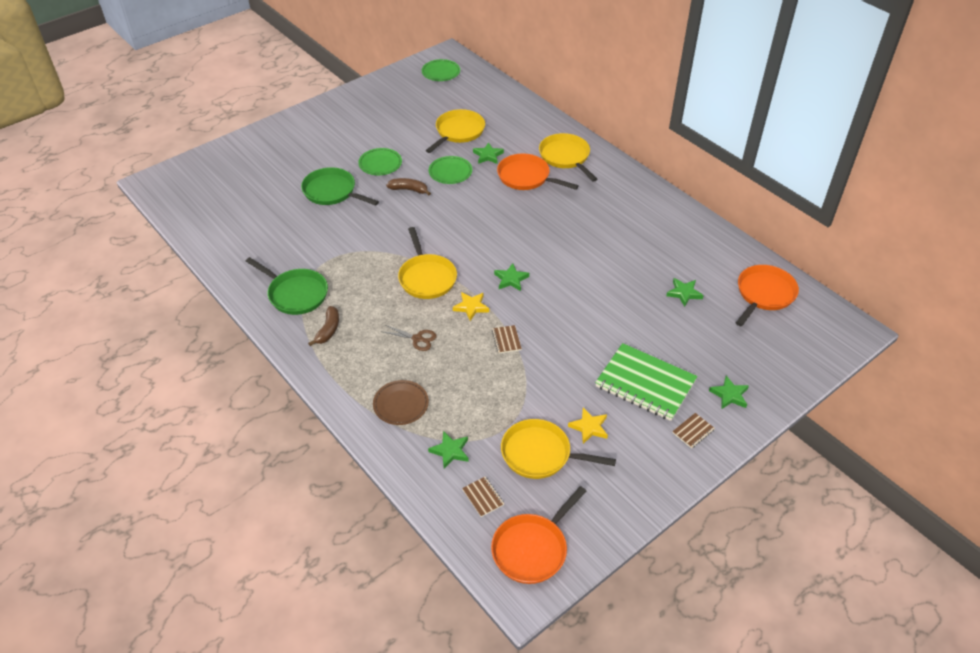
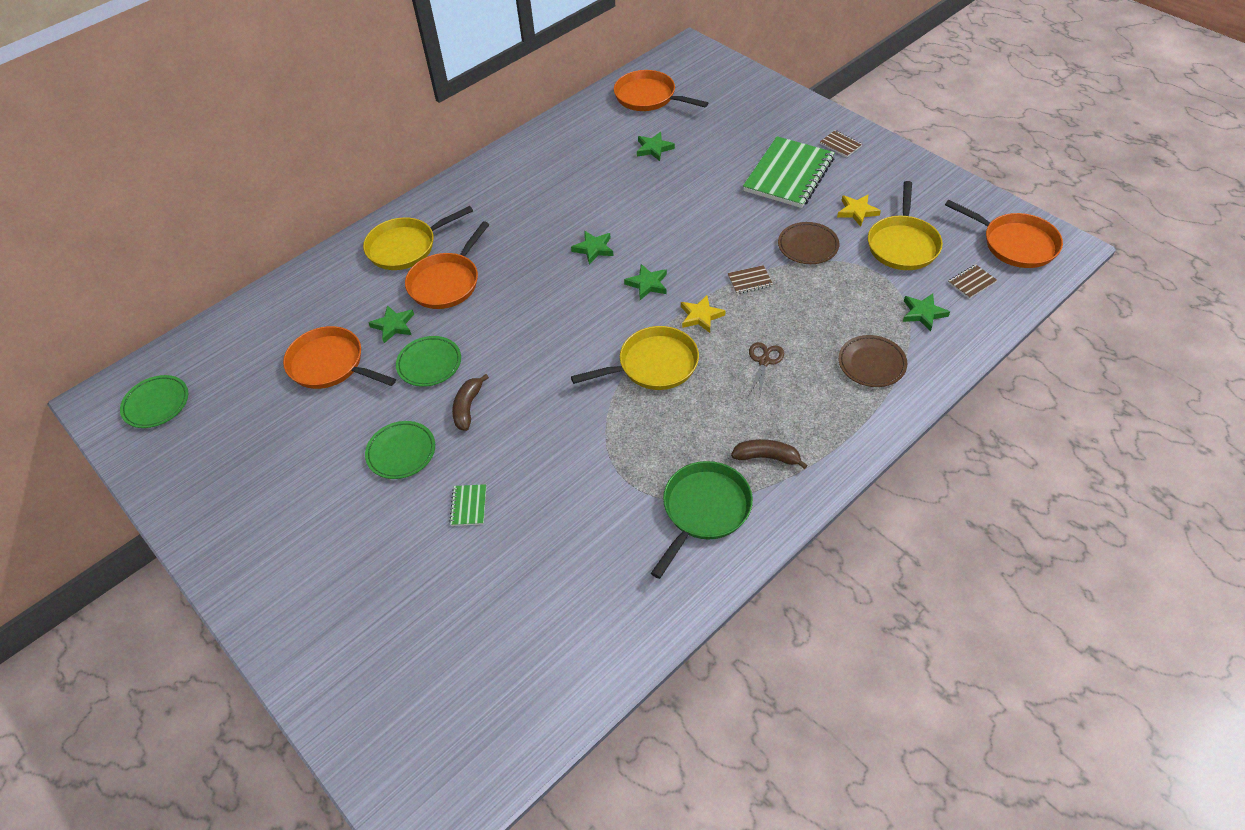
camera: 90 degrees left, 5 degrees up
green pan [301,167,379,206] -> green notebook [449,484,486,526]
yellow pan [426,109,485,153] -> orange pan [283,326,396,389]
green star [709,376,749,409] -> green star moved to [571,231,614,265]
none -> brown plate [778,222,839,264]

